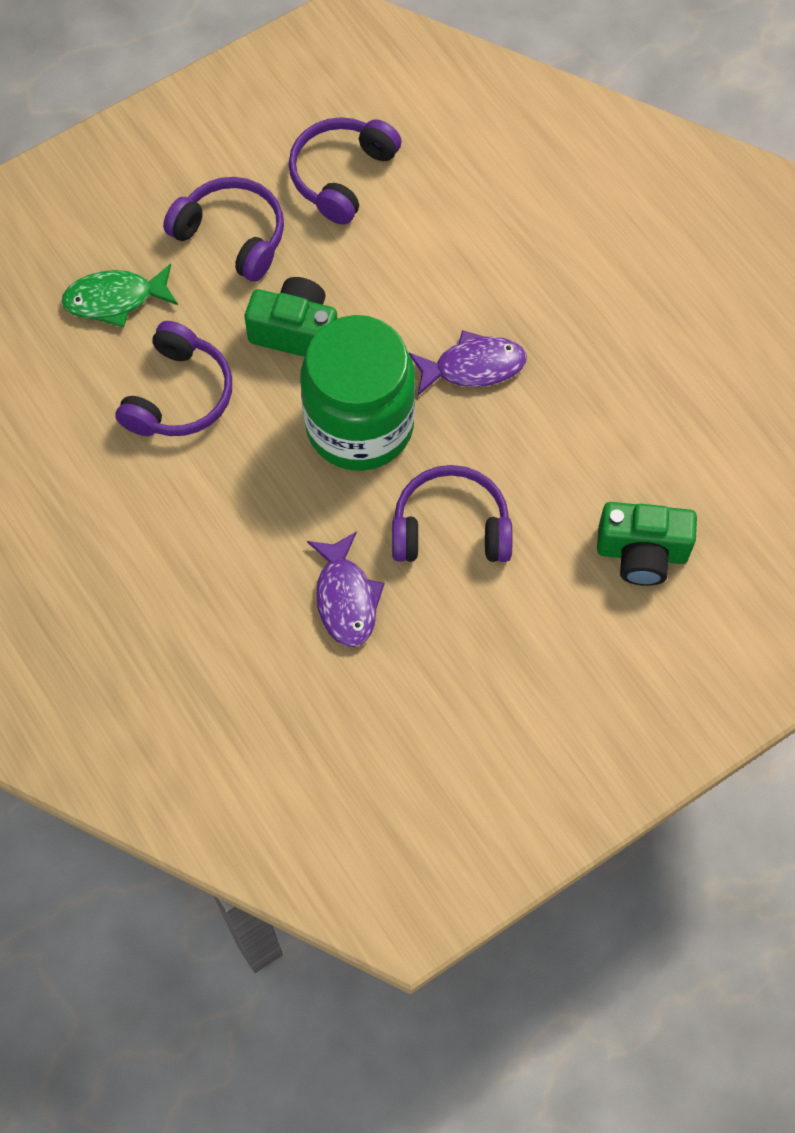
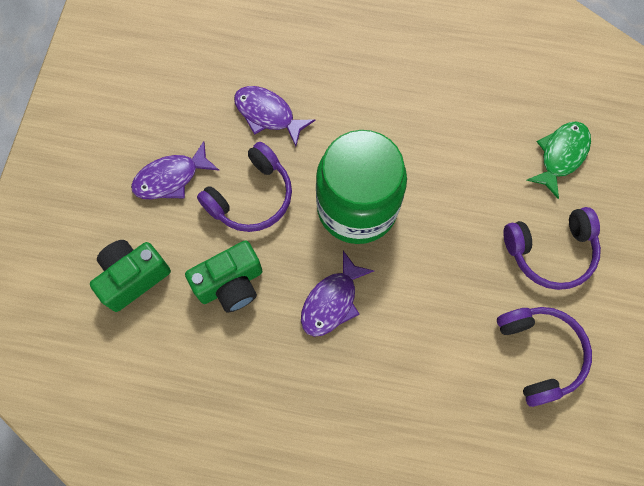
camera: 135 degrees right, 5 degrees up
purple headphones [116,321,232,436] -> none
green camera [245,277,337,357] -> green camera moved to [185,240,262,313]
none -> purple fish [131,141,220,200]

